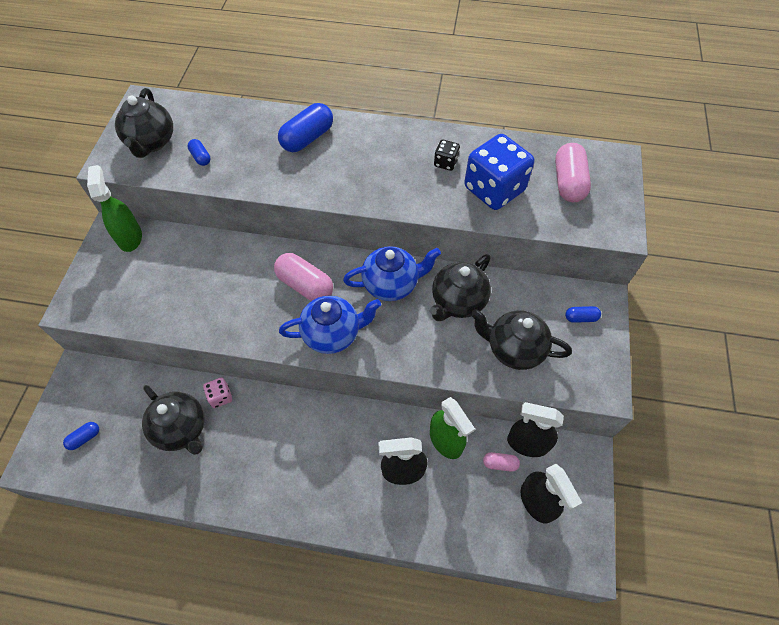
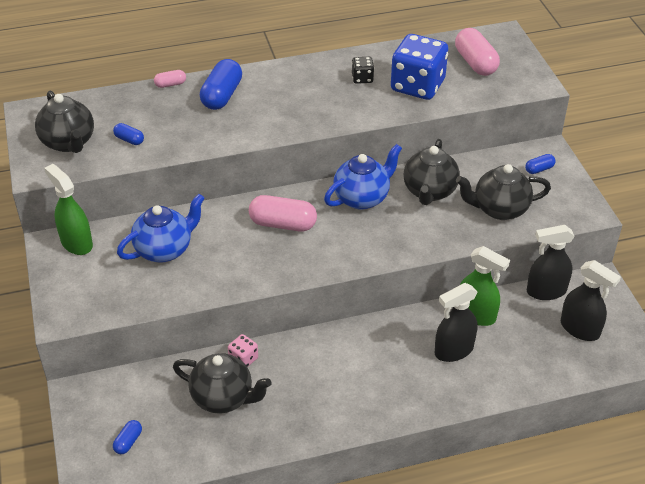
camera: 25 degrees left, 15 degrees down
blue teapot [279,295,381,354] -> blue teapot moved to [117,194,205,263]
pink capsule [483,452,520,472] -> pink capsule moved to [154,70,186,88]

